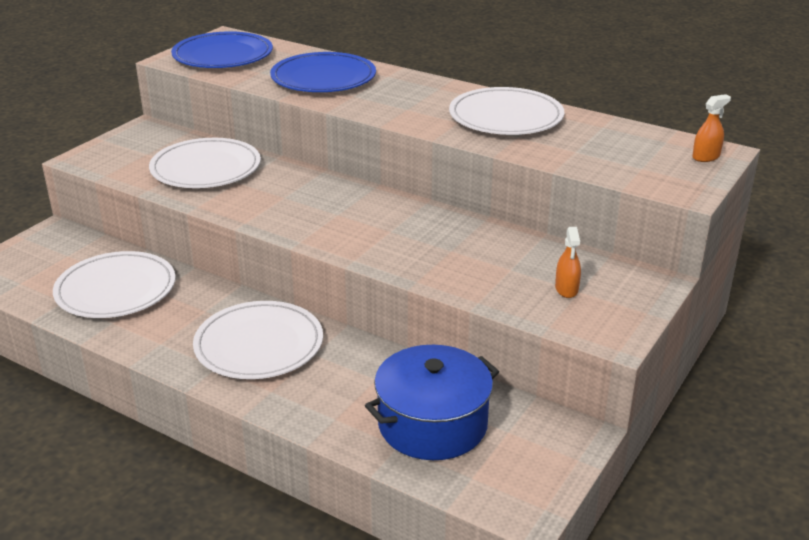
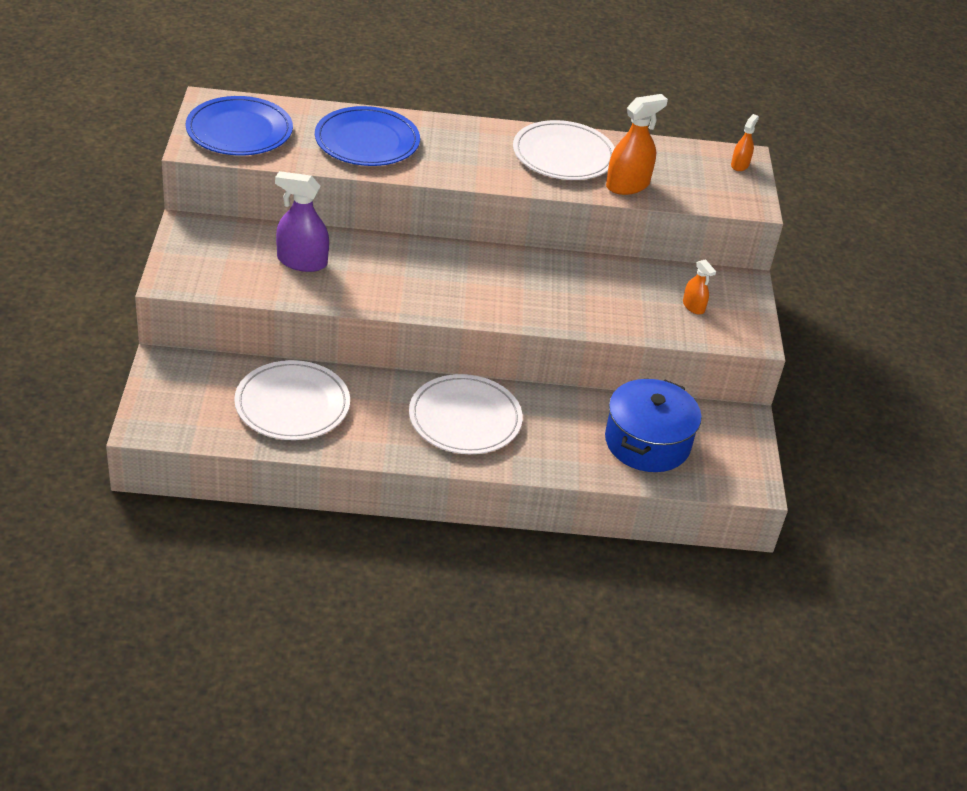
camera: 35 degrees left, 10 degrees up
white plate [149,138,261,188] -> purple spray bottle [275,171,329,272]
none -> orange spray bottle [606,94,668,195]

